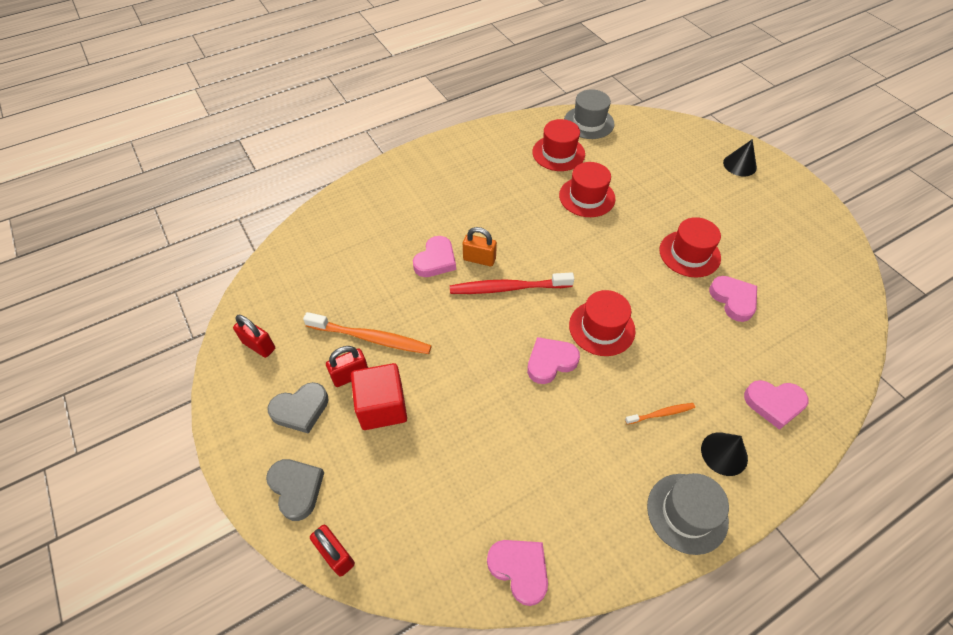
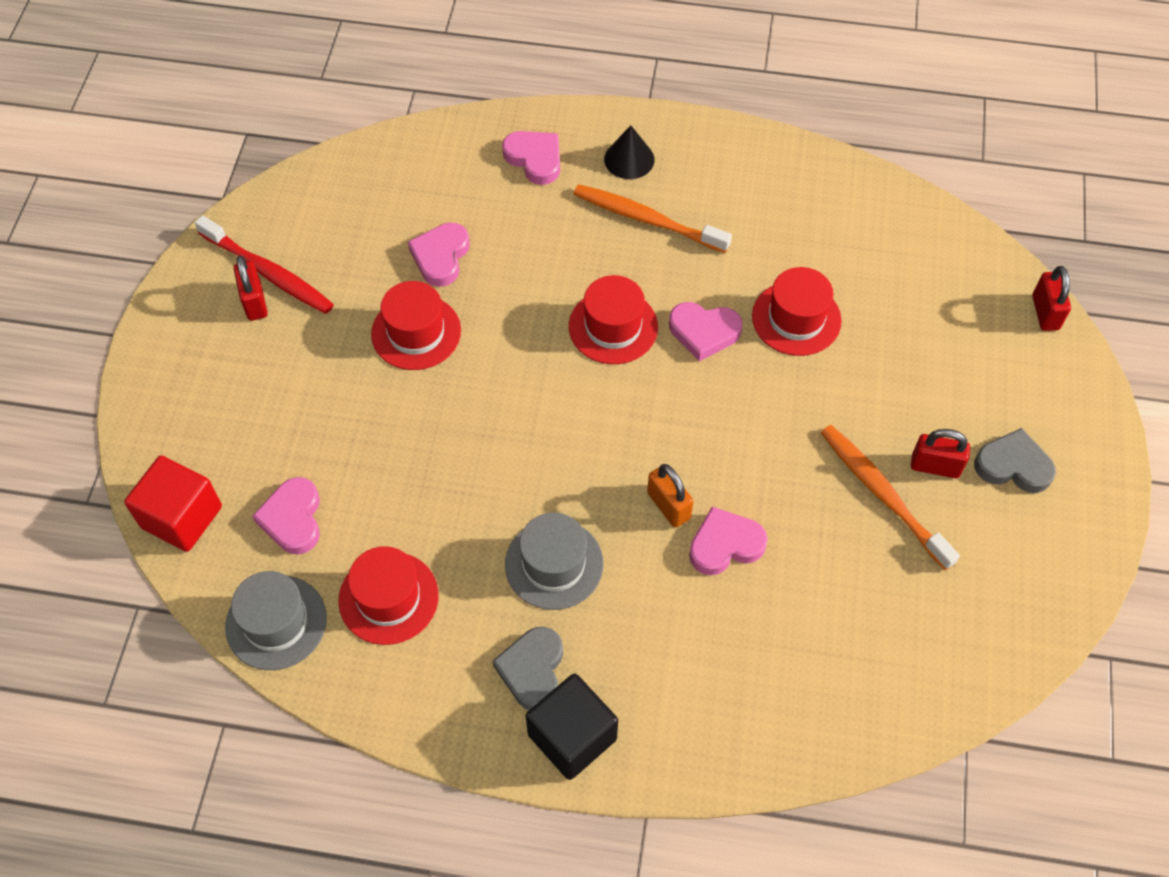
camera: 140 degrees left, 5 degrees up
red padlock [233,315,275,358] -> red padlock moved to [234,255,268,321]
grey heart [266,459,324,521] -> grey heart moved to [492,627,563,710]
red cube [351,363,407,430] -> red cube moved to [124,455,222,552]
red toothbrush [450,272,574,294] -> red toothbrush moved to [195,215,334,314]
pink heart [487,540,548,606] -> pink heart moved to [252,477,320,555]
red hat [559,162,616,217] -> red hat moved to [752,267,842,356]
orange toothbrush [625,403,695,425] -> orange toothbrush [574,184,732,253], size x1.93
grey hat [647,473,729,555] -> grey hat moved to [505,513,603,610]
black cone [723,139,757,176] -> none
none -> black cube [526,673,618,780]

